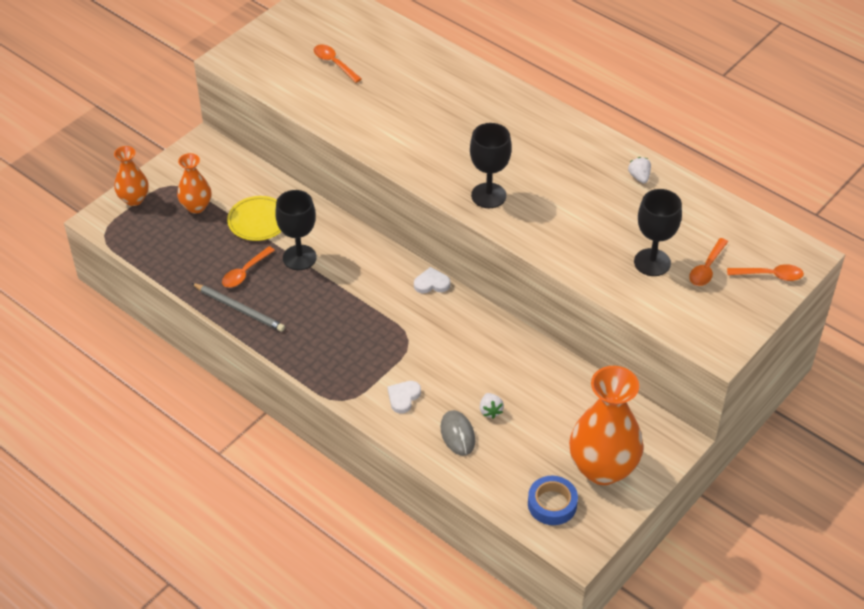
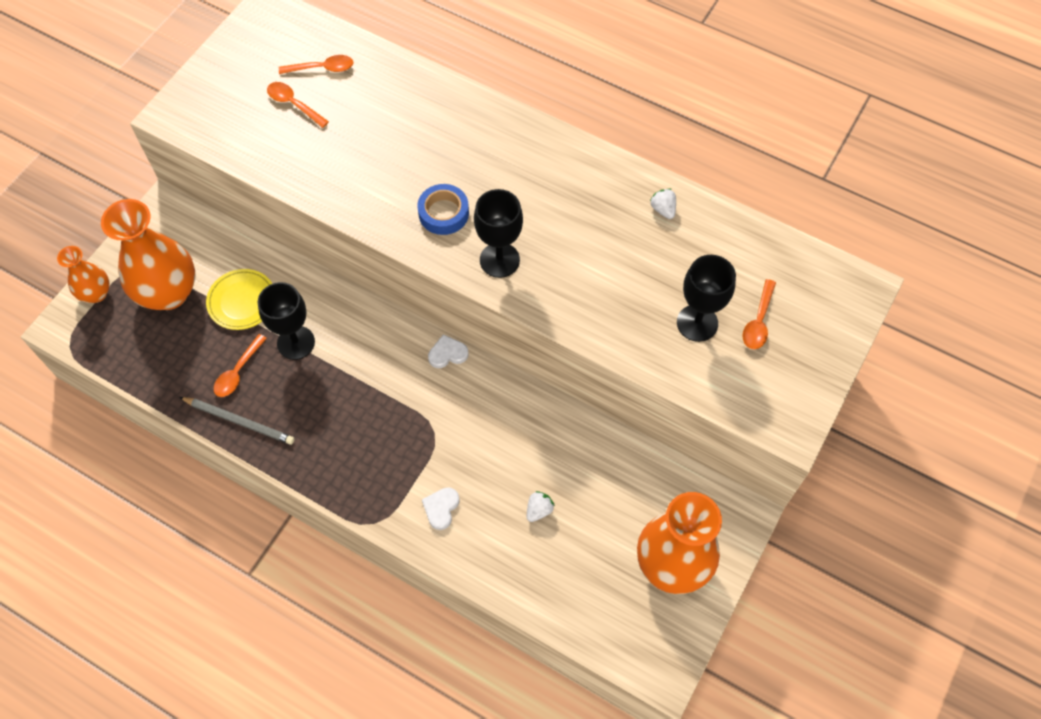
camera: 10 degrees left, 15 degrees up
orange vase [177,153,212,214] -> orange vase [101,199,195,310], size x1.86
grey mouse [441,410,475,456] -> none
white strawberry [480,393,504,419] -> white strawberry turned 120 degrees counterclockwise [527,491,555,522]
blue tape [528,476,578,525] -> blue tape moved to [417,184,469,235]
orange spoon [727,264,804,281] -> orange spoon moved to [279,55,354,74]

